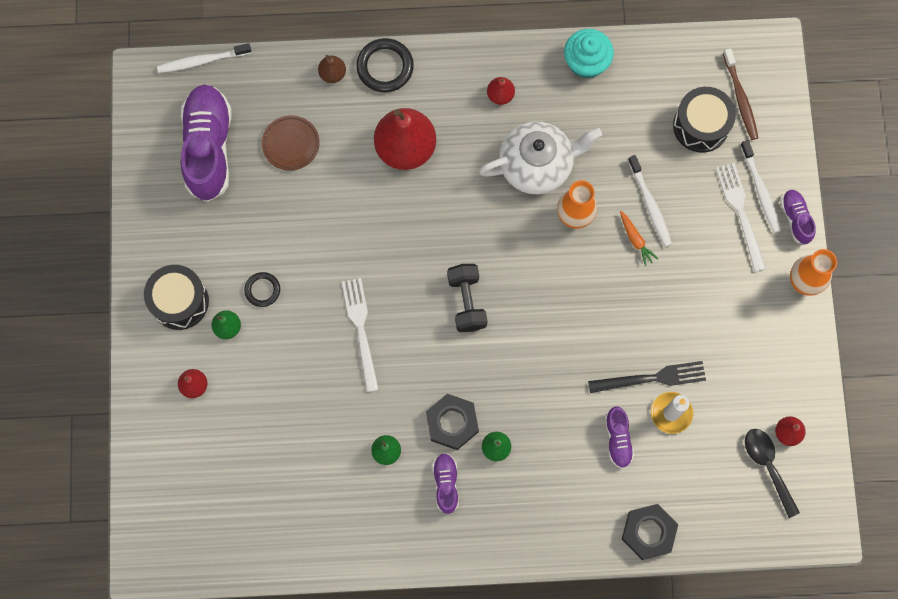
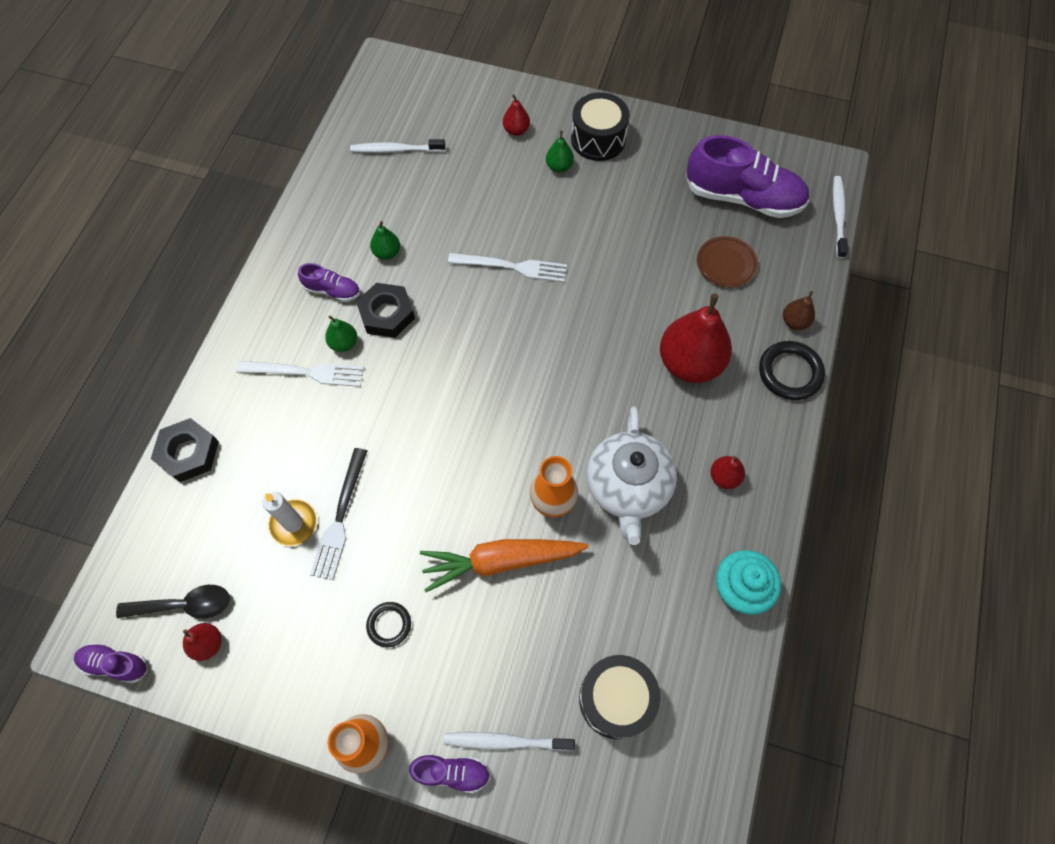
camera: 110 degrees right, 10 degrees down
black ring [244,272,280,307] -> black ring moved to [366,602,411,647]
black dumbbell [447,264,488,332] -> none
purple shoe [605,406,634,469] -> purple shoe moved to [74,643,147,683]
orange carrot [620,211,658,266] -> orange carrot [420,539,588,592], size x2.20
white toothbrush [628,155,672,247] -> white toothbrush moved to [350,139,445,153]
white fork [716,163,766,272] -> white fork moved to [236,361,364,387]
brown toothbrush [723,48,758,140] -> none

